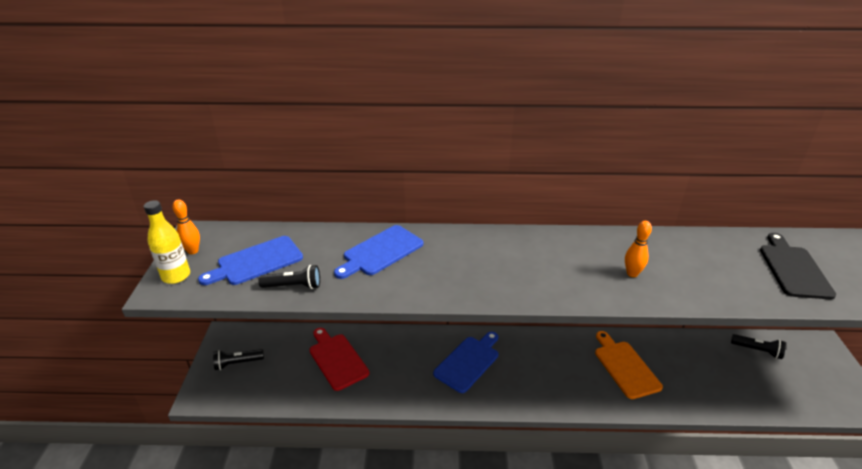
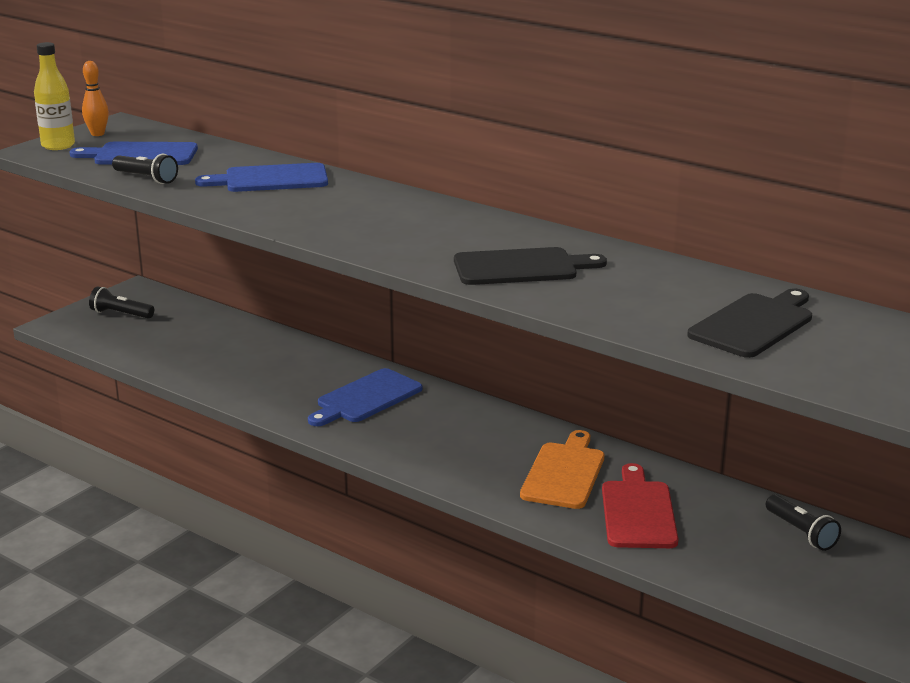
camera: 35 degrees right, 10 degrees down
red cutting board [310,328,369,391] -> red cutting board moved to [602,463,678,548]
blue cutting board [433,332,498,393] -> blue cutting board turned 150 degrees clockwise [308,368,422,426]
orange bowling pin [625,221,652,277] -> black cutting board [454,247,607,285]

